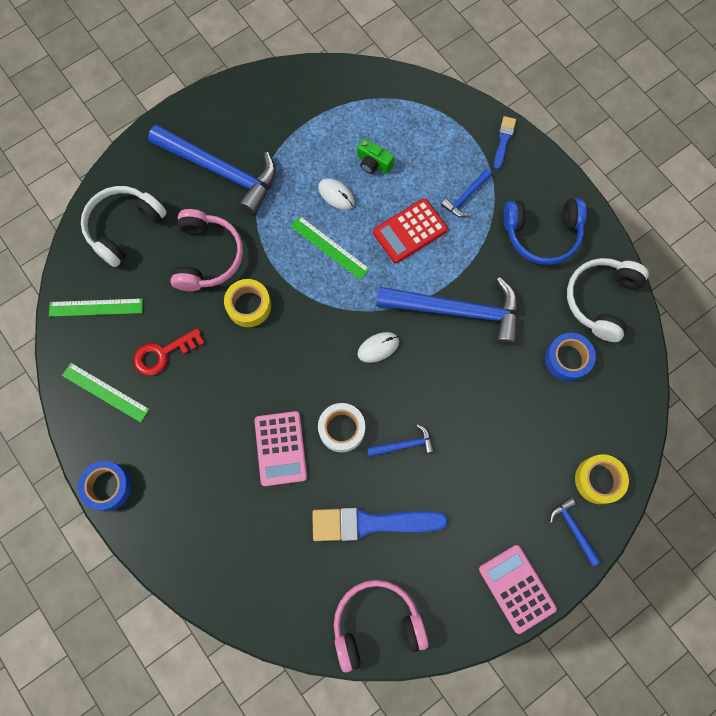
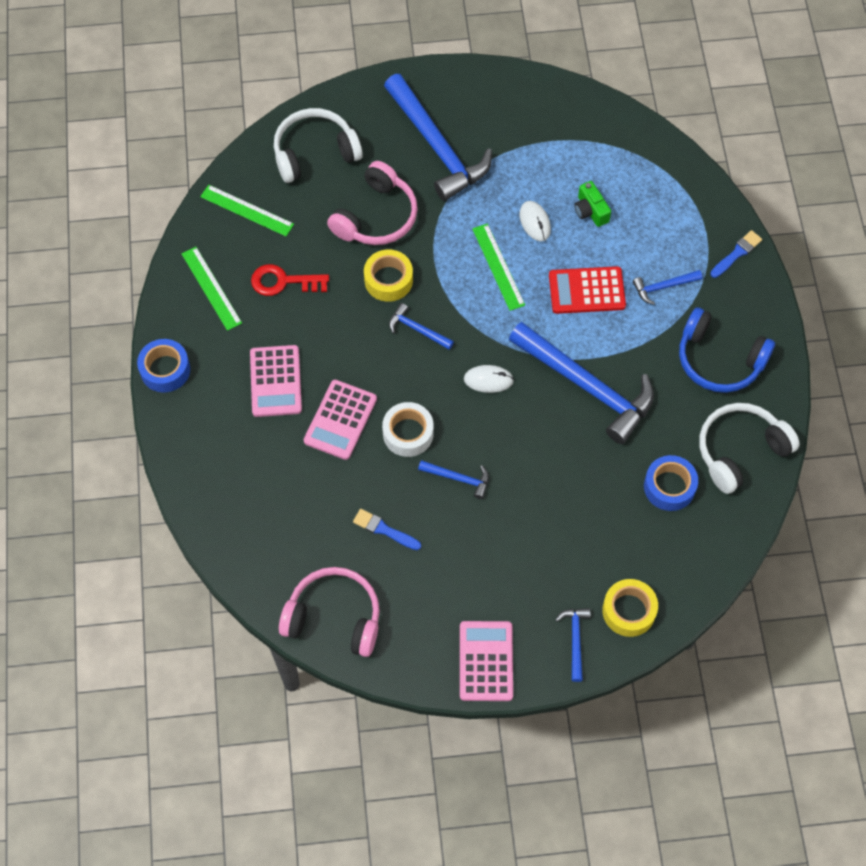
camera: 30 degrees right, 10 degrees down
blue brush [312,507,448,541] -> blue brush [353,509,421,550], size x0.50
none -> pink calculator [250,345,302,417]
none -> blue hammer [389,303,454,350]

